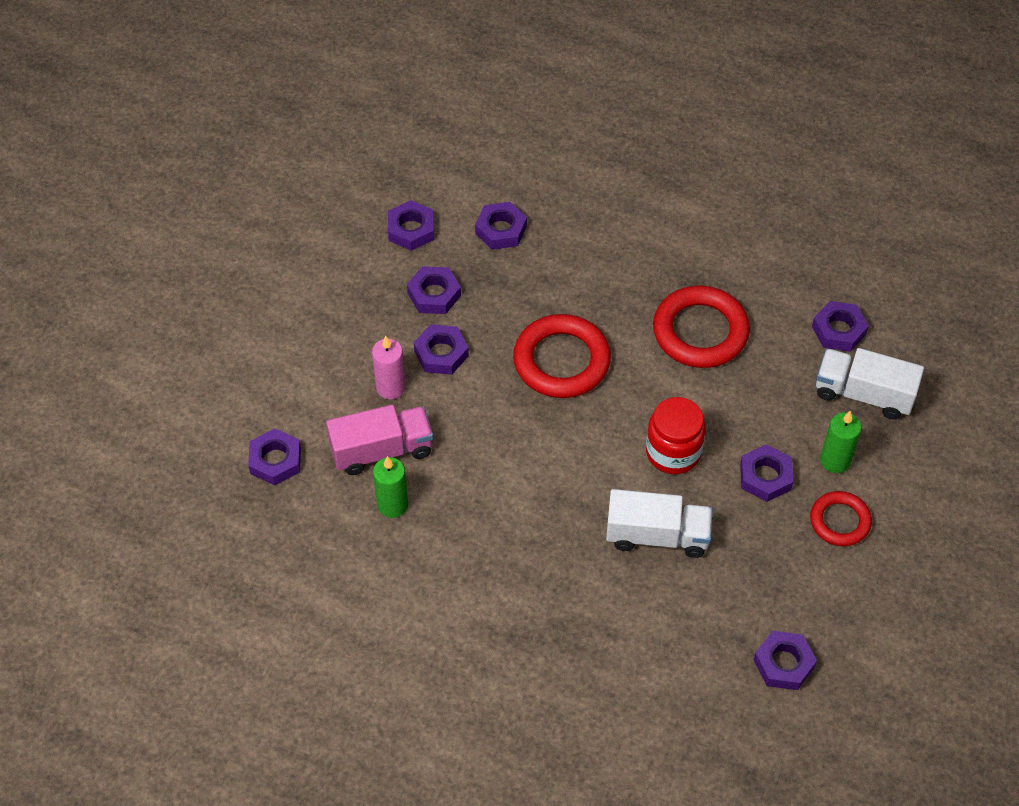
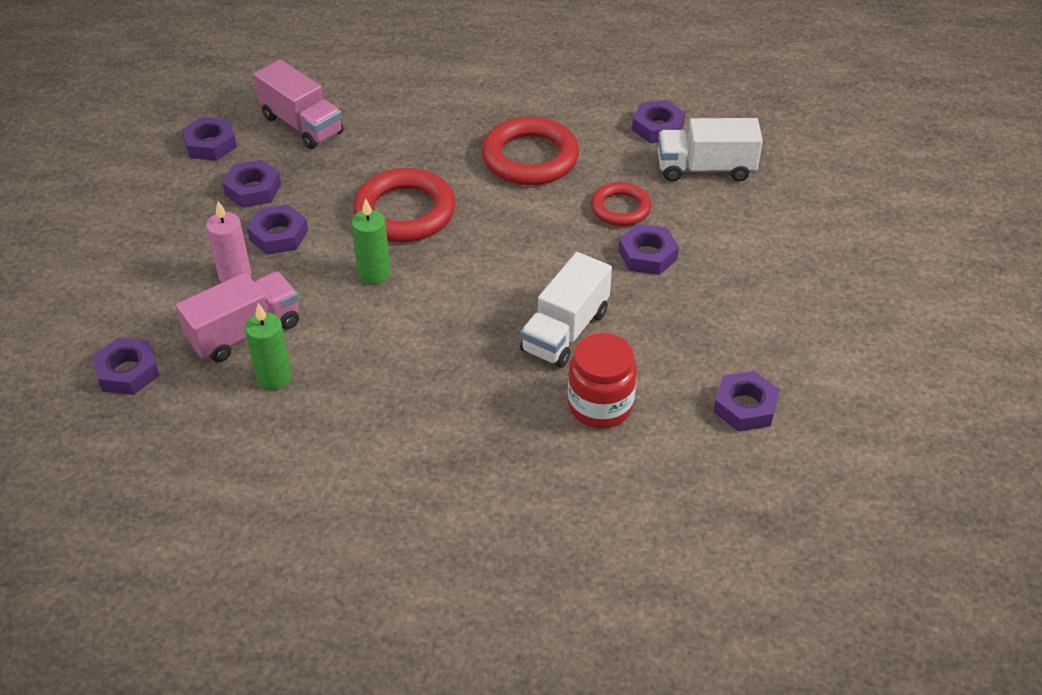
camera: 20 degrees left, 10 degrees down
purple nut [475,202,527,250] -> pink truck [253,60,343,149]
white truck [606,489,713,558] -> white truck turned 135 degrees clockwise [520,252,612,368]
red jar [646,397,706,474] -> red jar moved to [568,333,637,428]
red ring [810,491,872,546] -> red ring moved to [591,182,651,226]
green candle [820,411,862,473] -> green candle moved to [351,198,391,284]

